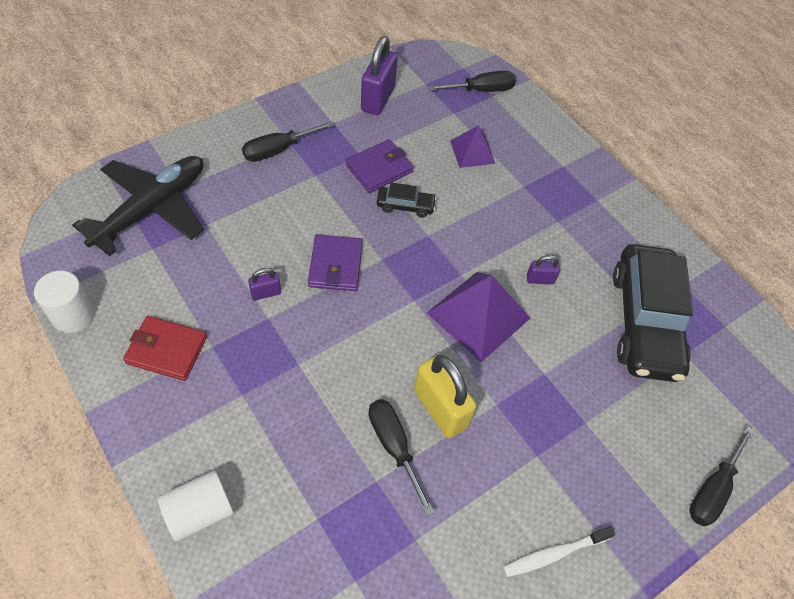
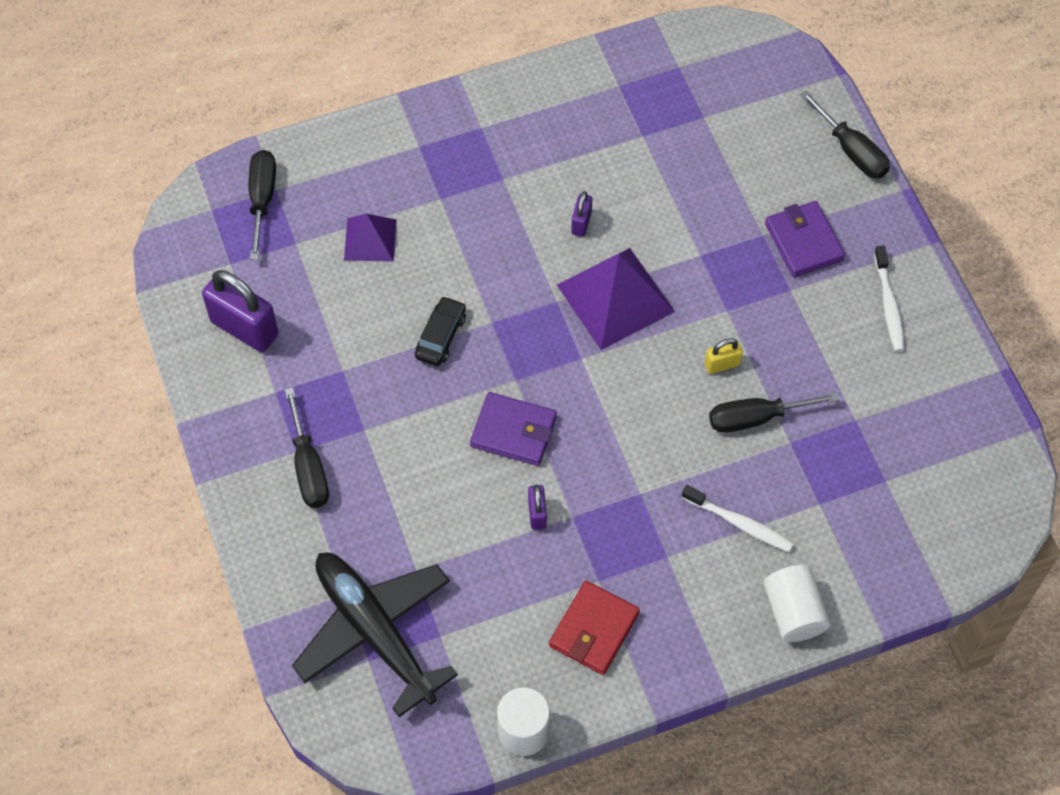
camera: 70 degrees left, 5 degrees up
purple wallet [346,139,414,193] -> purple wallet moved to [765,201,845,277]
yellow padlock [414,355,476,438] -> yellow padlock [705,338,743,374], size x0.49
black car [613,244,693,382] -> none
none -> white toothbrush [682,485,794,552]

